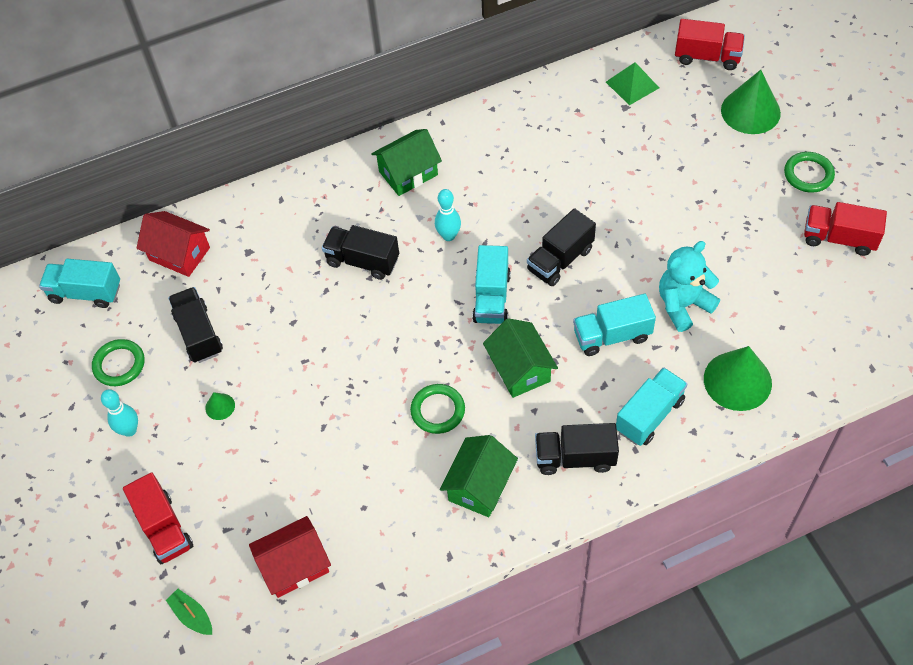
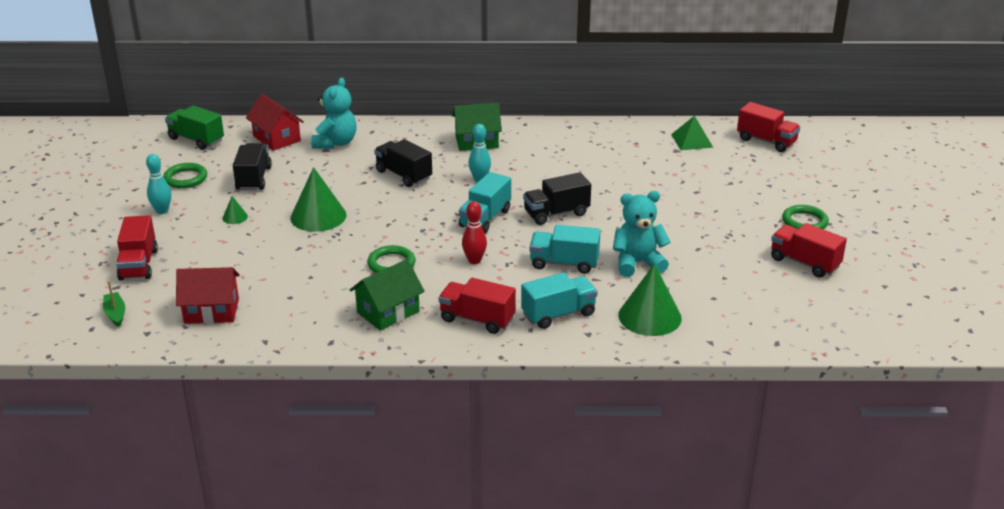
camera: 20 degrees right, 25 degrees down
turquoise truck [39,259,120,308] -> green truck [165,106,224,150]
green house [483,318,558,398] -> red bowling pin [462,201,487,264]
black truck [535,423,619,475] -> red truck [439,278,516,334]
green cone [721,70,781,134] -> green cone moved to [290,167,347,232]
none -> turquoise teddy bear [311,78,357,149]

